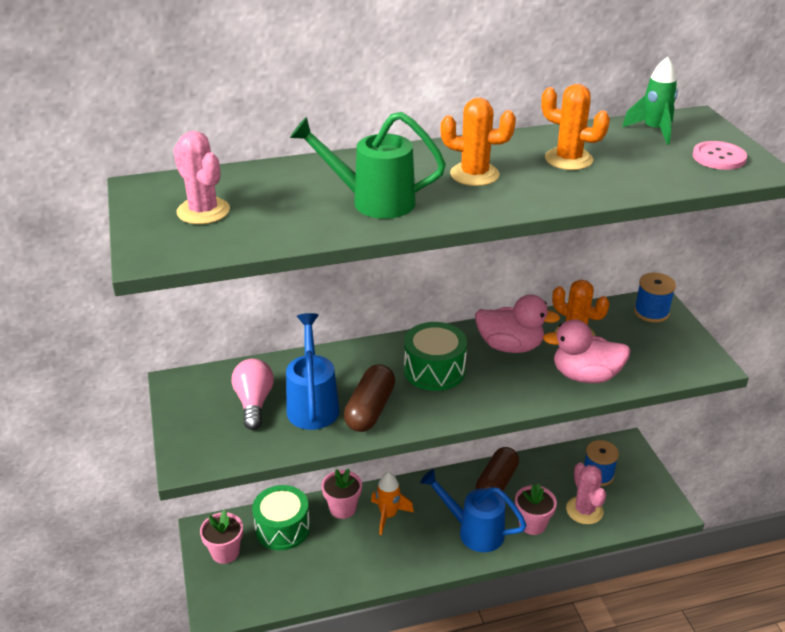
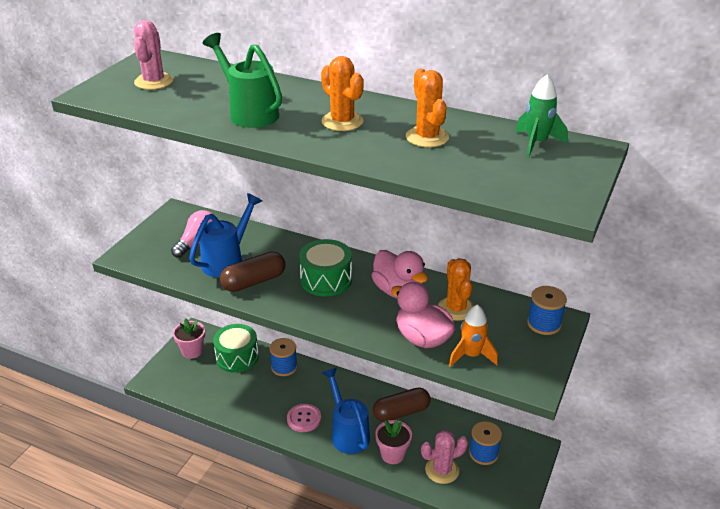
camera: 40 degrees right, 0 degrees up
pink flower pot [322,469,362,519] -> blue spool [269,338,298,376]
orange rocket [371,472,414,535] -> orange rocket moved to [449,304,498,367]
pink cactus [566,463,606,524] -> pink cactus turned 45 degrees clockwise [421,430,468,484]
pink button [693,141,747,170] -> pink button moved to [287,404,321,432]

